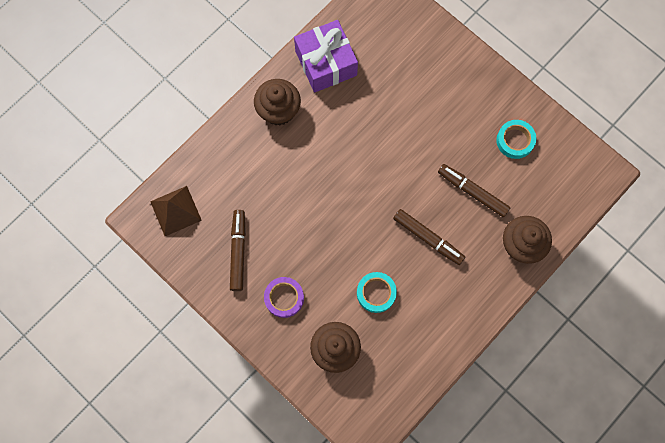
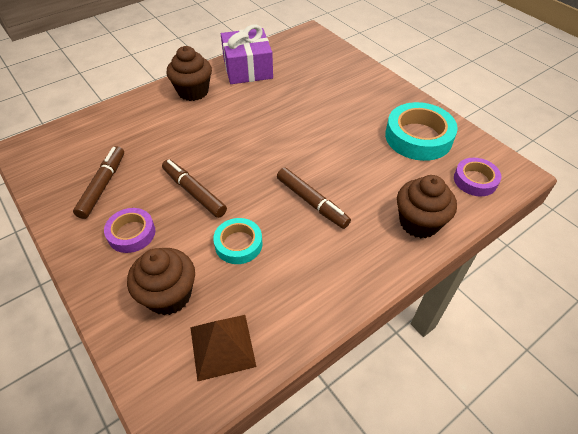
camera: 10 degrees right, 25 degrees down
brown pyramid [150,186,202,236] -> brown pyramid moved to [190,315,257,382]
brown marker [438,164,510,218] -> brown marker moved to [162,159,227,218]
turquoise tape [496,120,536,159] -> turquoise tape [385,102,458,161], size x1.70
none -> purple tape [454,158,501,197]

